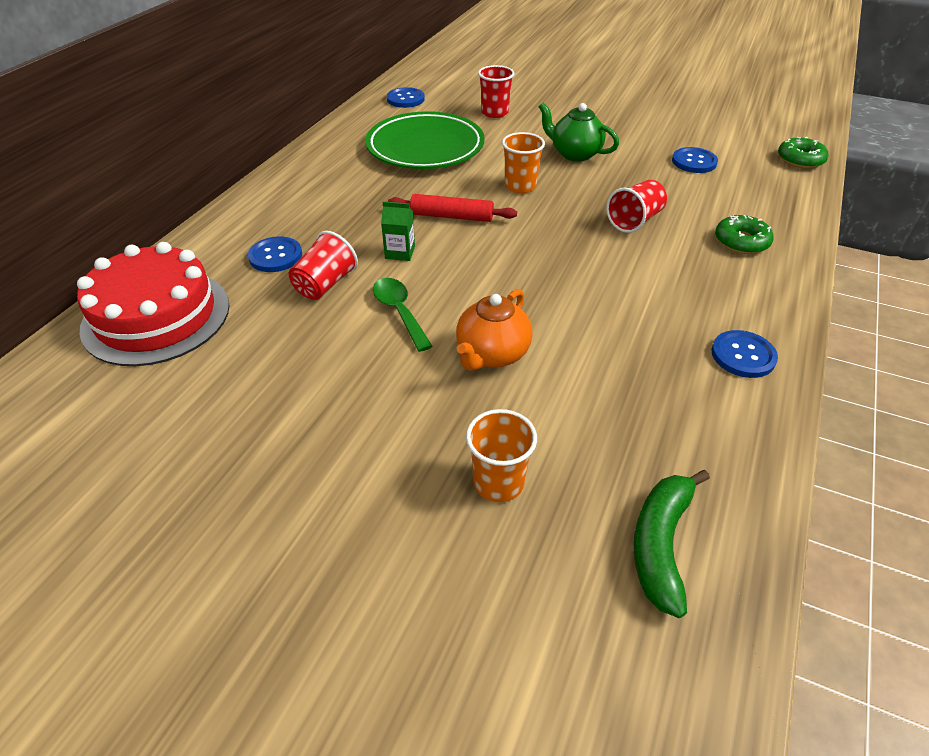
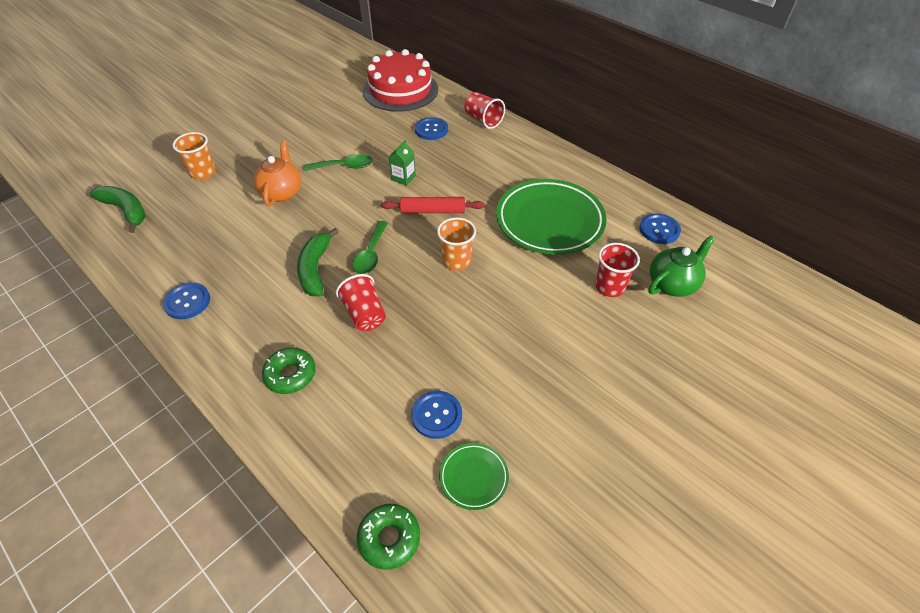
camera: 110 degrees right, 5 degrees up
red cup [289,231,358,300] -> red cup moved to [464,92,505,129]
red rolling pin [388,194,517,222] -> red rolling pin turned 60 degrees clockwise [381,197,484,213]
orange teapot [456,289,533,371] -> orange teapot turned 45 degrees clockwise [254,141,301,207]
green teapot [539,103,619,162] -> green teapot moved to [648,235,715,297]
none -> green banana [297,228,339,296]
none -> green spoon [353,221,388,274]
none -> green plate [439,443,509,510]

